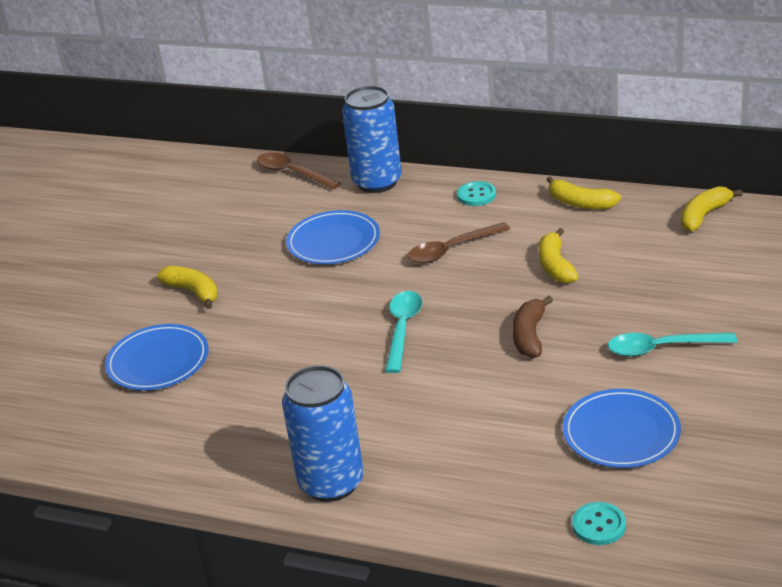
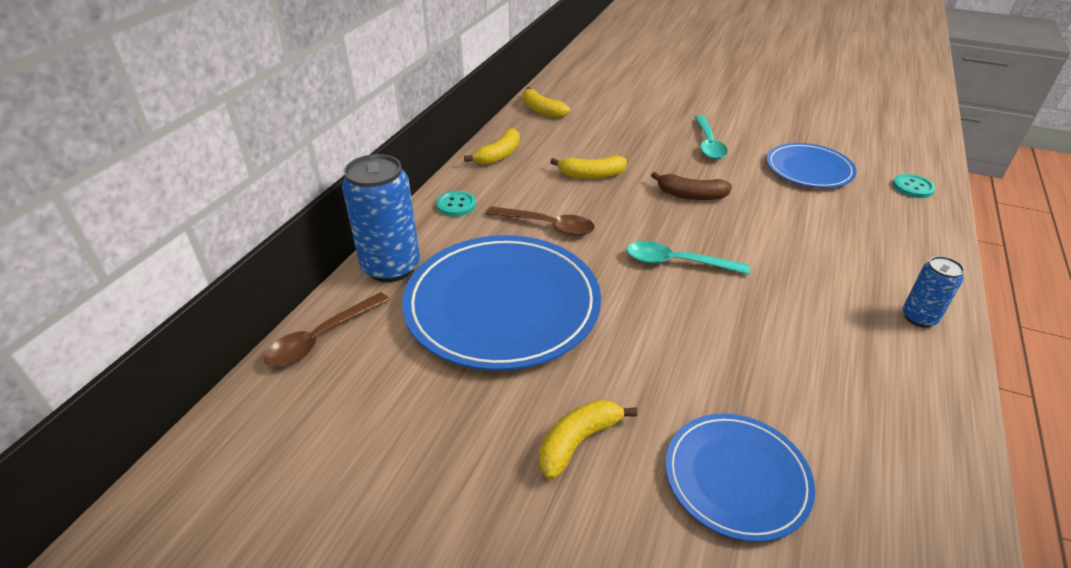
camera: 90 degrees left, 5 degrees up
blue can [282,365,364,502] -> blue can [903,256,964,327], size x0.54
blue plate [286,210,380,264] -> blue plate [402,235,601,371], size x1.76
brown spoon [407,222,510,263] -> brown spoon turned 45 degrees counterclockwise [486,206,595,236]

